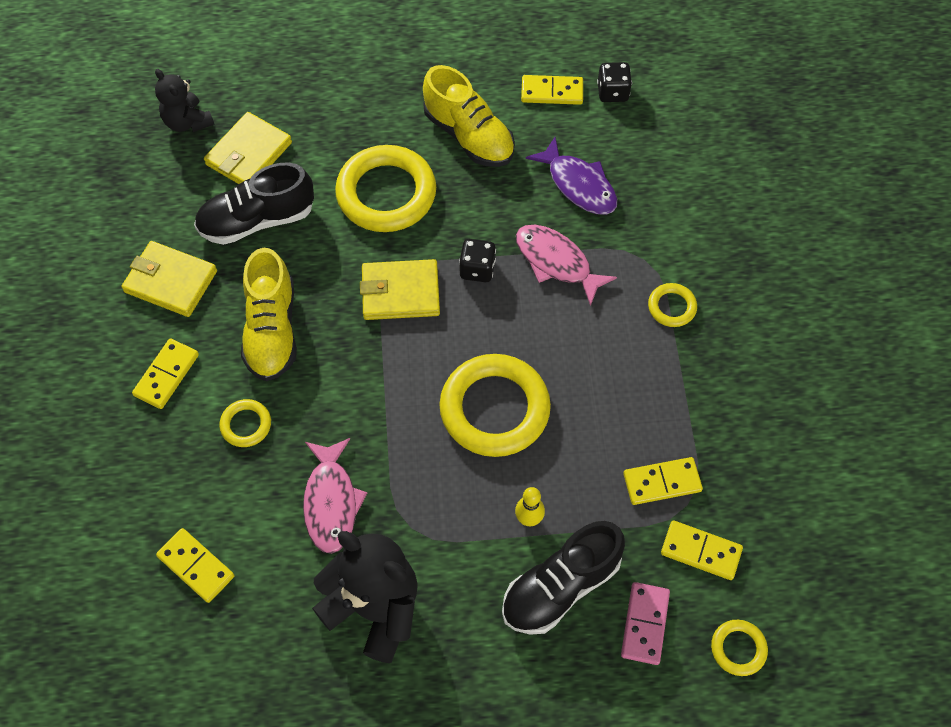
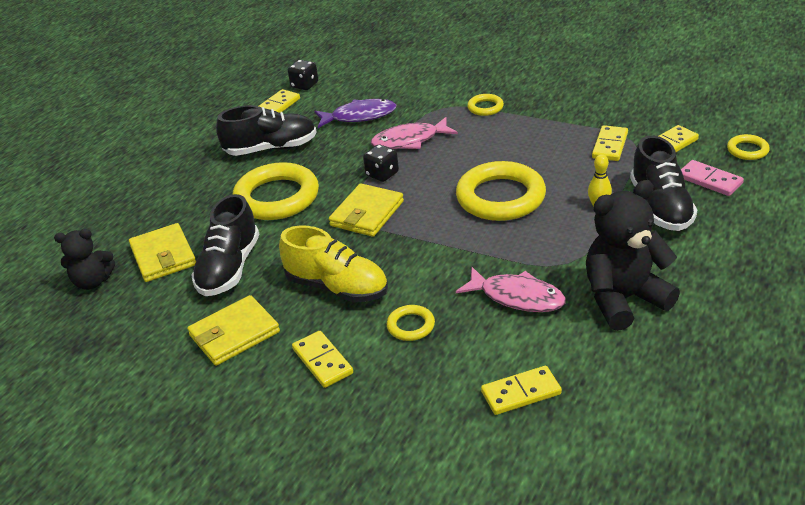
camera: 55 degrees left, 25 degrees down
yellow shoe [423,65,515,167] -> black shoe [216,105,317,156]

